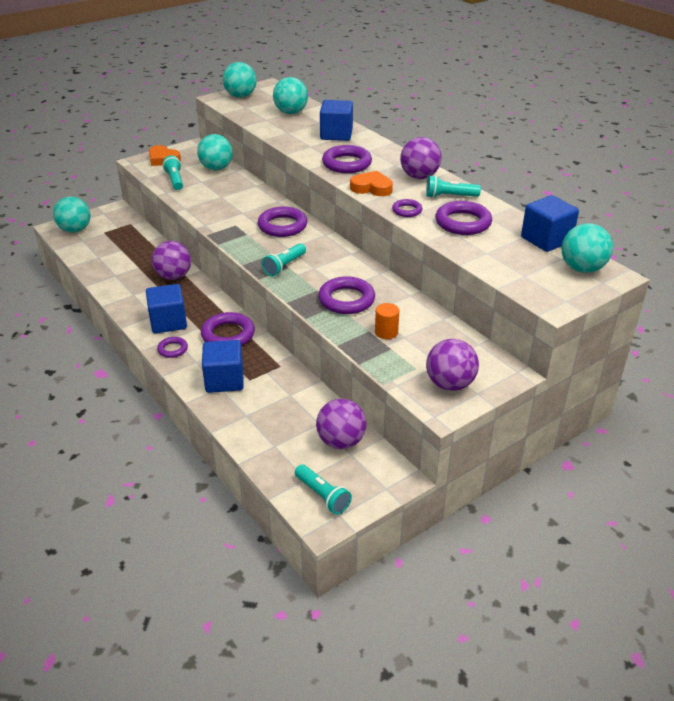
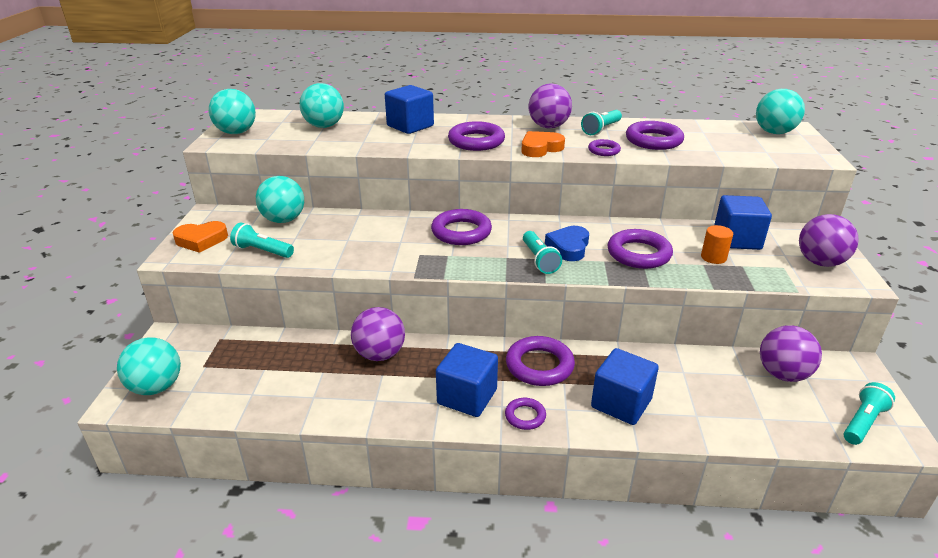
camera: 50 degrees left, 5 degrees down
turquoise flashlight [295,464,352,515] -> turquoise flashlight turned 45 degrees counterclockwise [844,382,895,445]
blue cube [521,195,579,252] -> blue cube moved to [714,195,772,250]
none -> blue heart [545,226,589,261]

